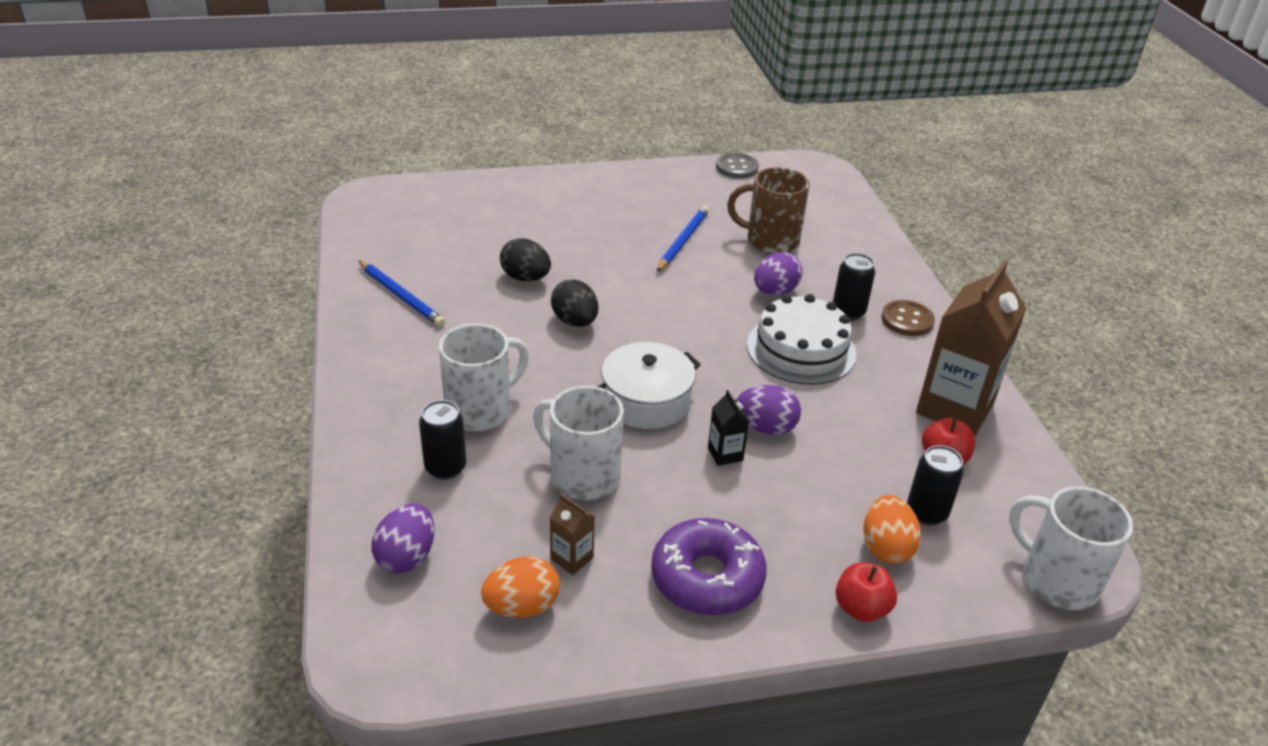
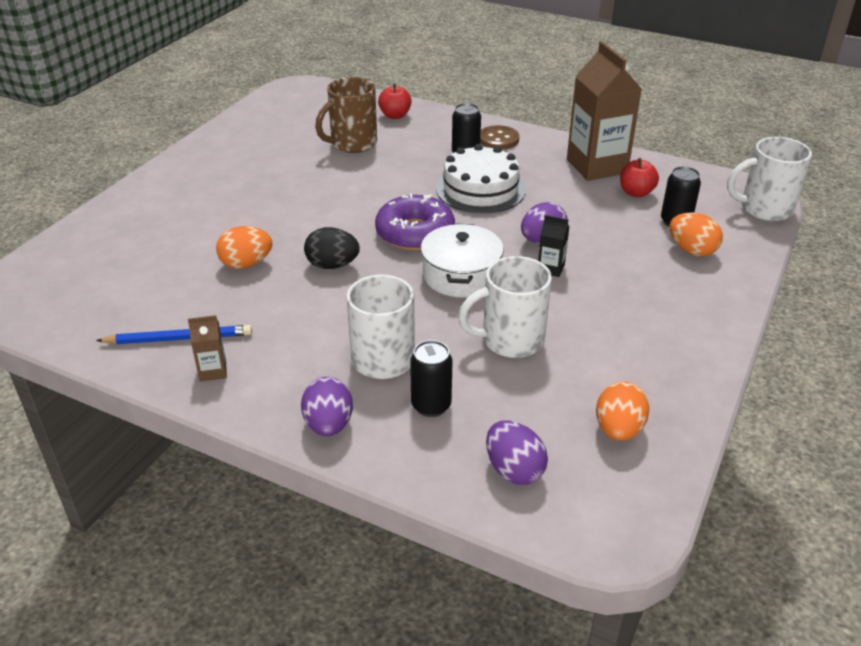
camera: 50 degrees left, 0 degrees up
black egg [500,238,551,282] -> orange egg [216,226,272,269]
brown carton [550,493,595,575] -> brown carton moved to [188,315,227,382]
purple donut [651,518,767,616] -> purple donut moved to [375,194,455,251]
blue pencil [657,206,709,272] -> none
grey button [716,153,759,178] -> none
purple egg [754,252,803,295] -> purple egg moved to [301,377,353,436]
red apple [836,562,897,622] -> red apple moved to [378,84,412,119]

